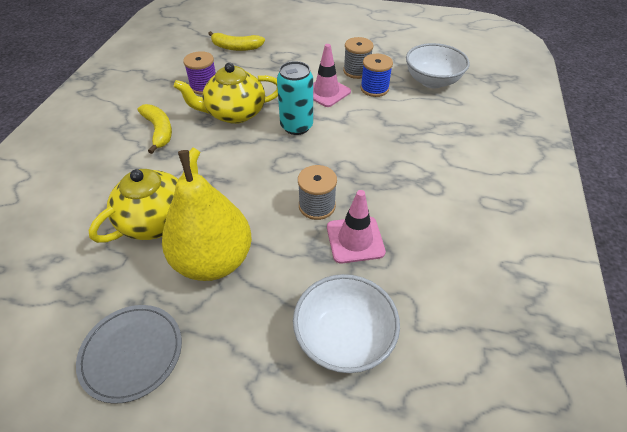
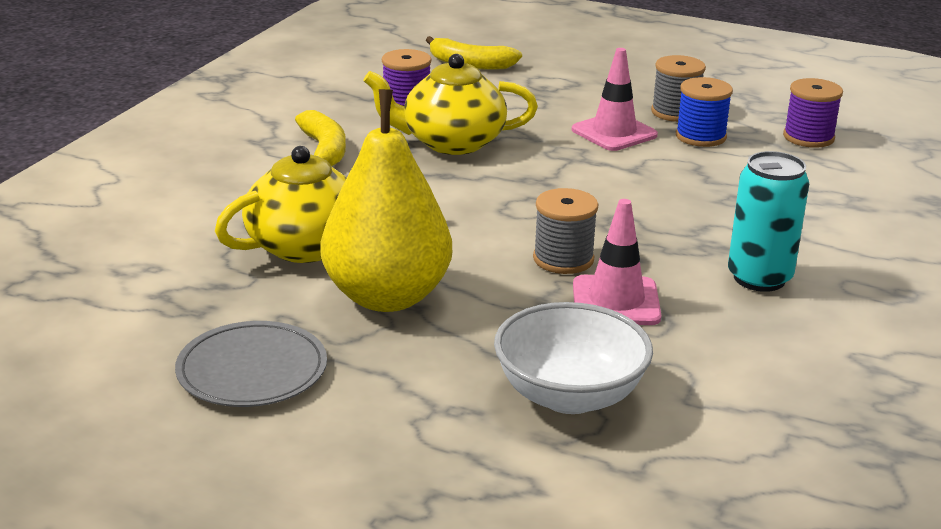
camera: 10 degrees right, 20 degrees down
turquoise can [277,61,313,135] -> turquoise can moved to [728,151,809,292]
white bowl [406,43,470,88] -> purple spool [783,78,843,148]

